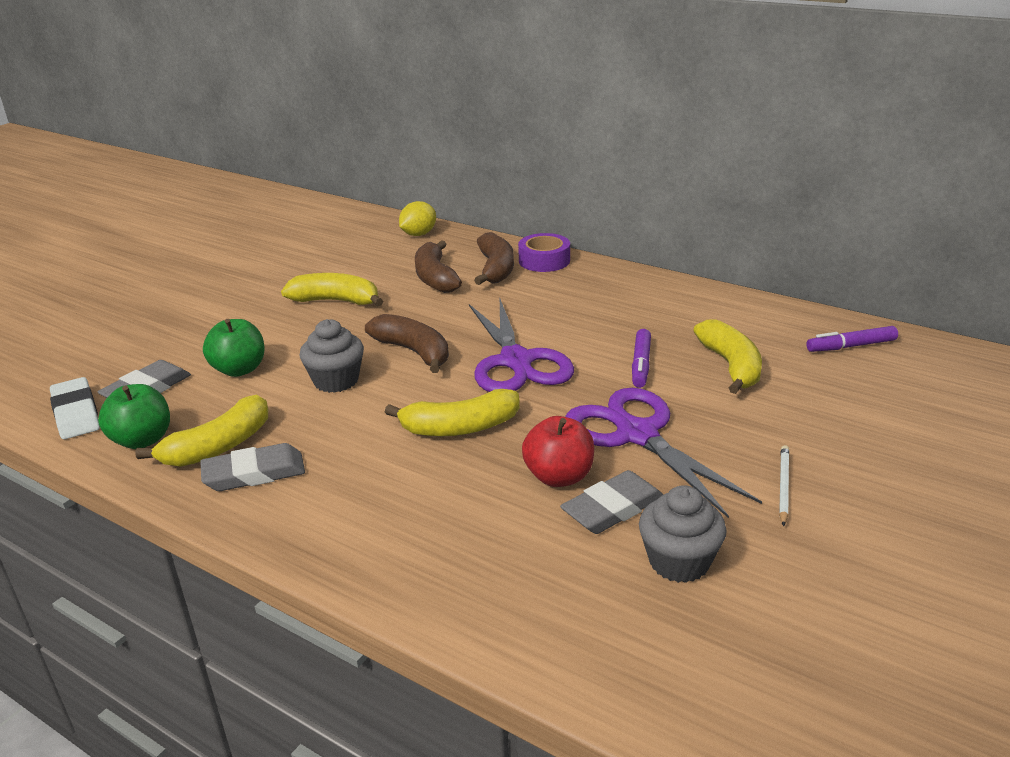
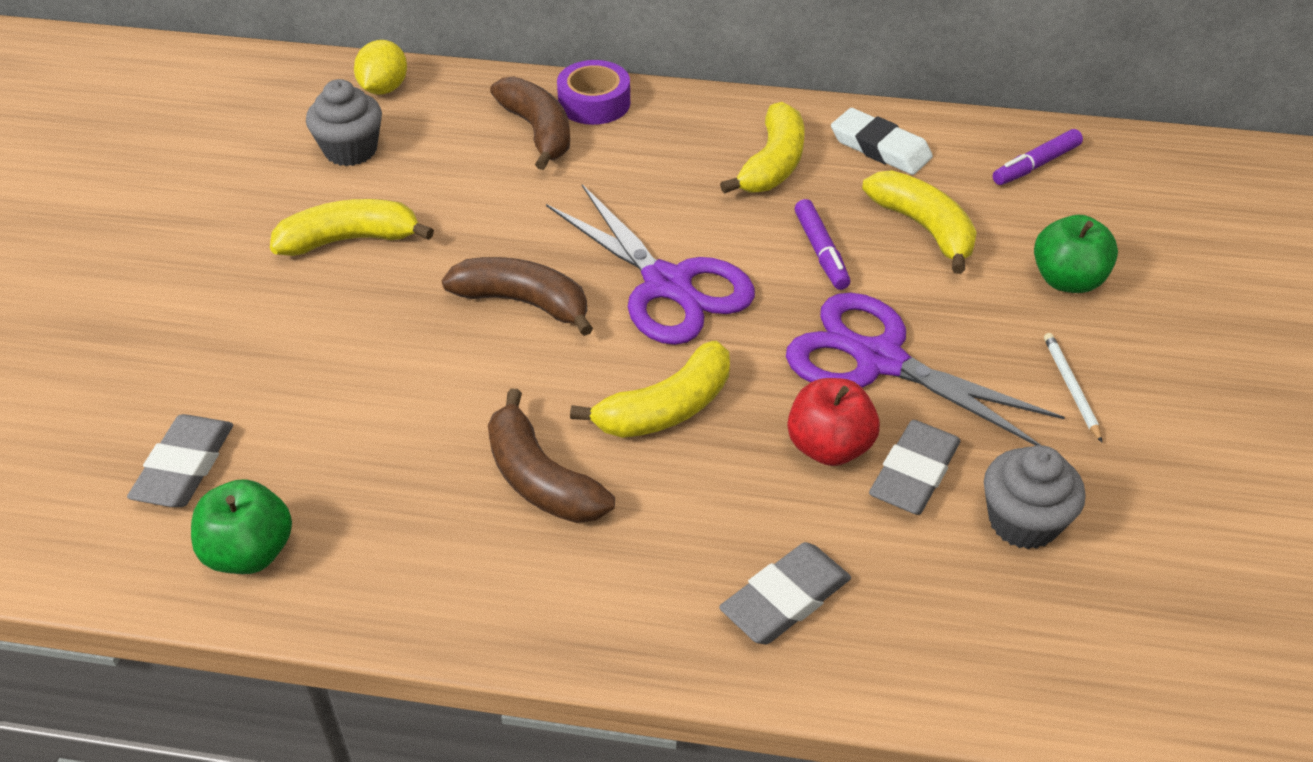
camera: 25 degrees left, 15 degrees up
white eraser [50,377,100,439] -> white eraser moved to [831,108,933,175]
yellow banana [135,395,268,467] -> yellow banana moved to [720,102,805,194]
grey eraser [200,443,305,491] -> grey eraser moved to [719,542,851,644]
green apple [203,319,265,377] -> green apple moved to [1034,215,1118,293]
grey cupcake [299,319,364,393] -> grey cupcake moved to [306,79,382,166]
brown banana [415,240,462,293] -> brown banana moved to [488,388,615,523]

